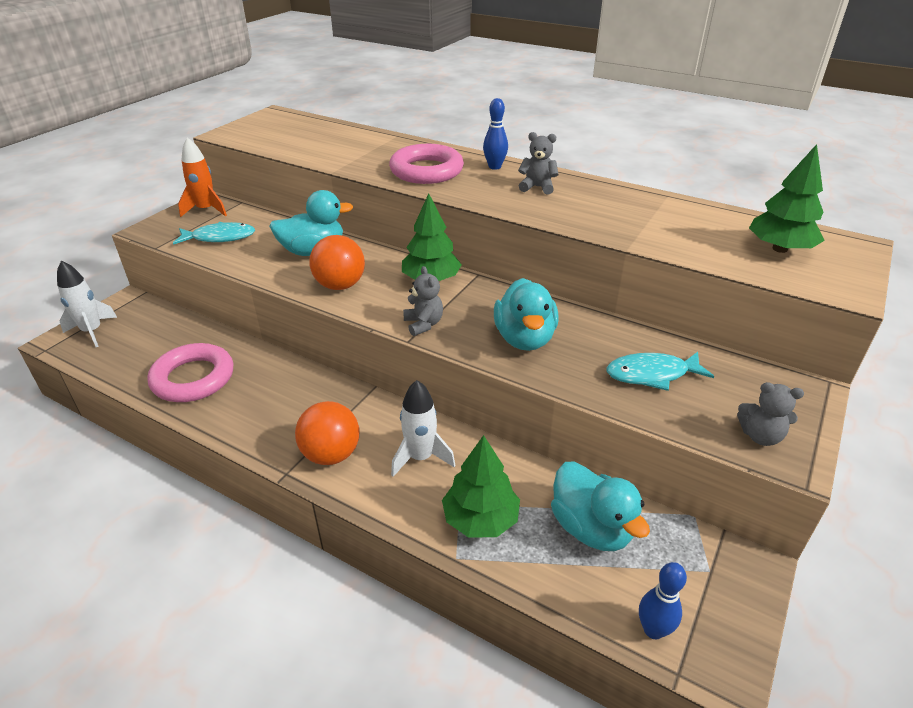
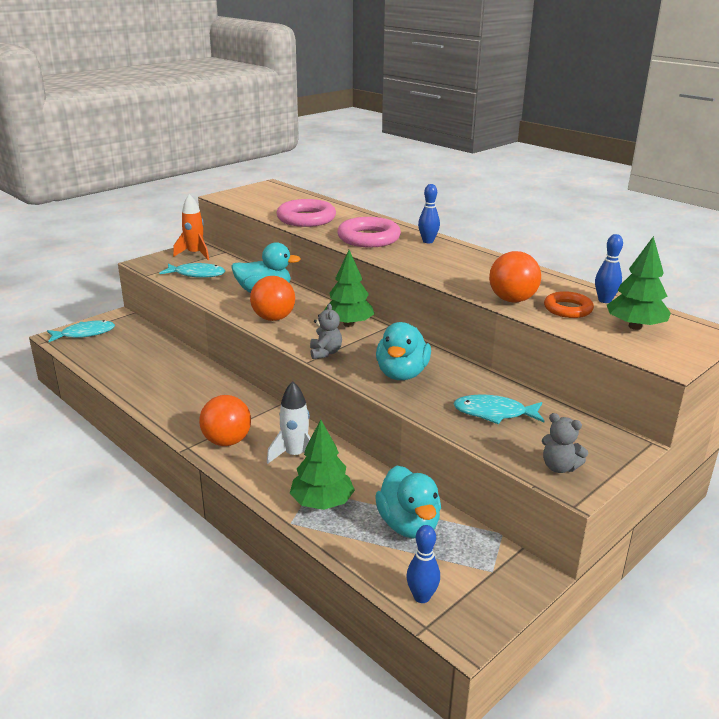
camera: 15 degrees right, 10 degrees down
white rocket [57,260,117,347] -> turquoise fish [47,320,115,342]
pink ring [147,343,233,402] -> pink ring moved to [277,199,336,227]
grey teddy bear [518,132,559,195] -> none
none -> orange ball [489,251,541,303]
none -> orange ring [544,291,594,318]
none -> blue bowling pin [595,234,623,303]

